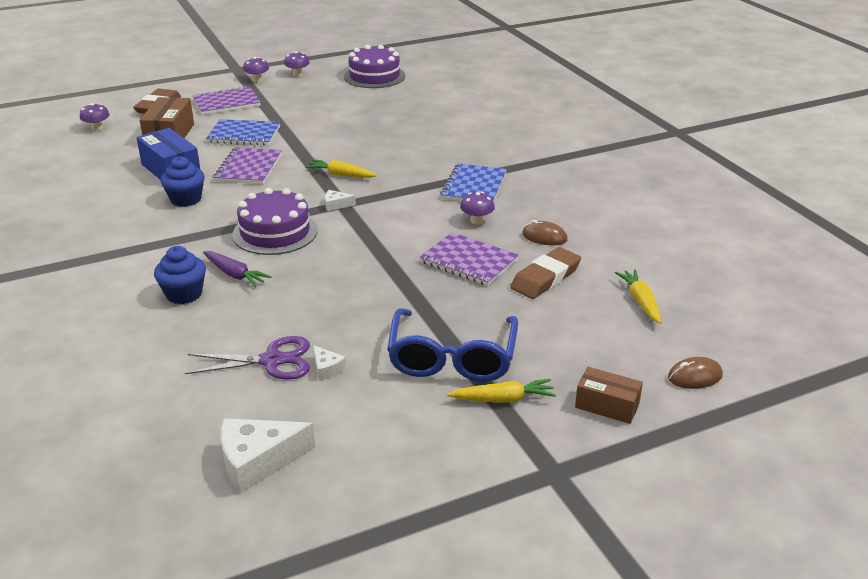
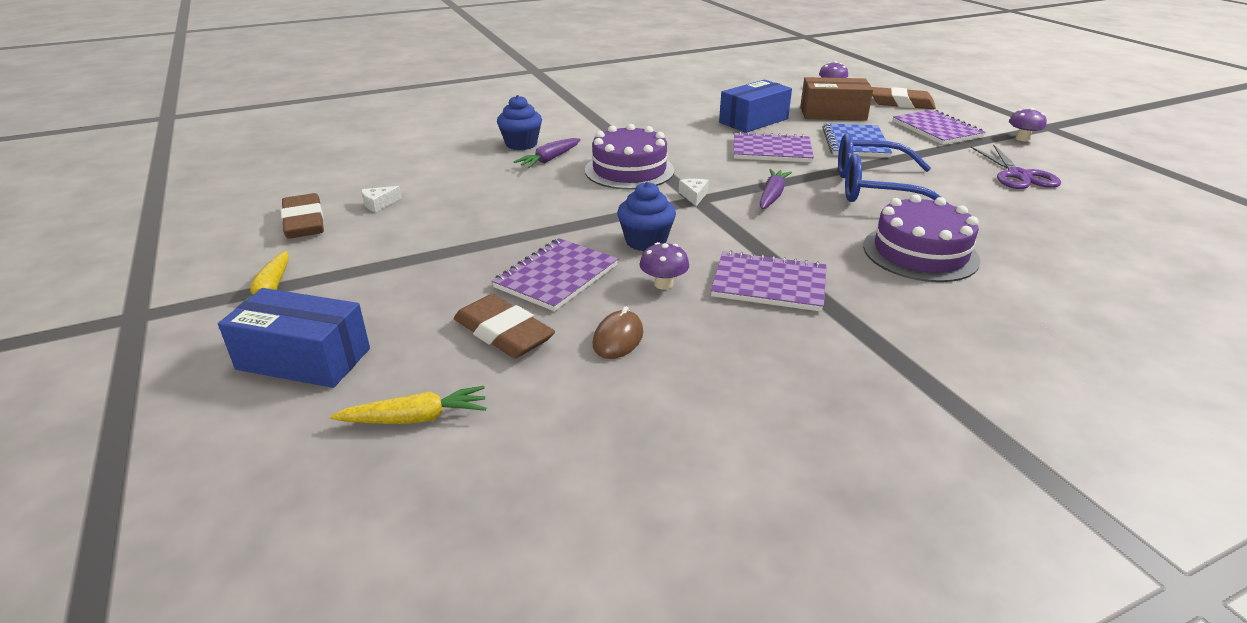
camera: 90 degrees right, 0 degrees up
blue cupcake [161,156,205,207] -> blue cupcake moved to [617,182,676,251]
purple scissors [185,336,310,380] -> purple scissors moved to [971,145,1061,189]
white cheese [221,418,315,493] -> none
purple mushroom [284,51,310,76] -> none
yellow carrot [305,159,377,178] -> purple carrot [760,169,792,209]
purple cake [344,45,405,88] -> purple cake moved to [863,194,980,282]
blue glasses [387,308,518,382] -> blue glasses moved to [838,133,949,204]
blue notebook [440,163,507,202] -> purple notebook [711,250,827,312]
brown box [575,367,643,424] -> none
brown mouse [668,357,723,389] -> none
none -> blue box [218,288,370,388]
none -> brown eraser [281,193,324,239]

